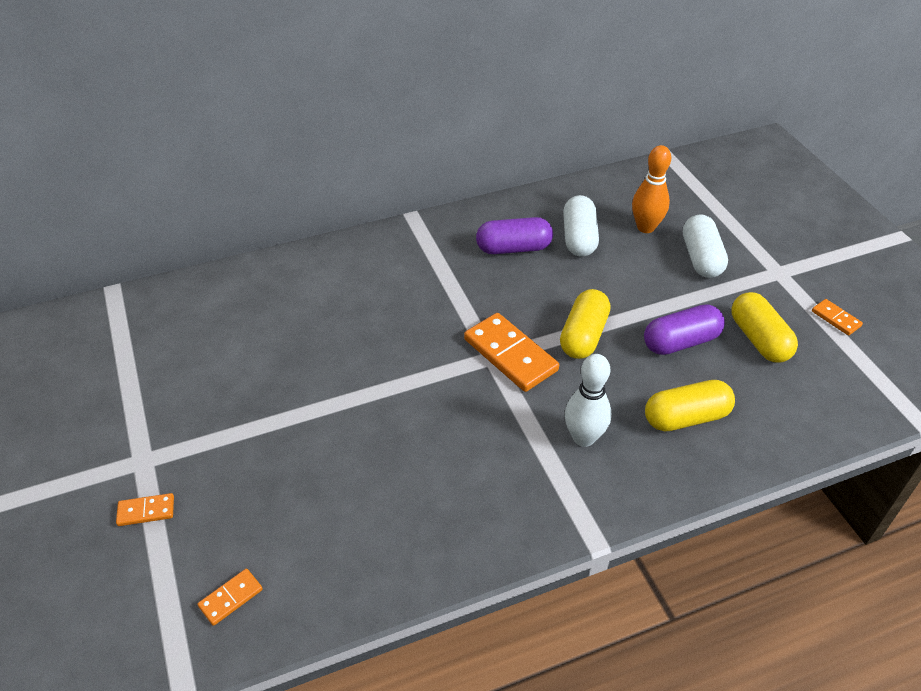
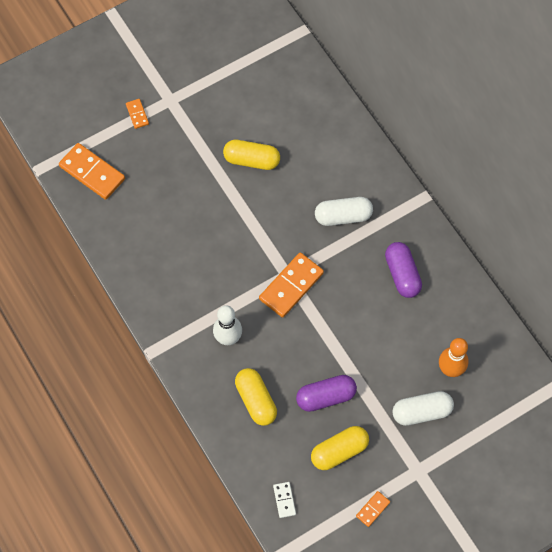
camera: 80 degrees right, 20 degrees up
orange domino [197,568,263,626] -> orange domino [59,143,125,200], size x2.02
yellow capsule [560,289,610,359] -> yellow capsule moved to [223,140,280,170]
white capsule [563,195,599,257] -> white capsule moved to [315,197,373,226]
purple capsule [644,304,725,355] -> purple capsule turned 75 degrees counterclockwise [296,375,357,412]
none -> white domino [273,482,296,518]

